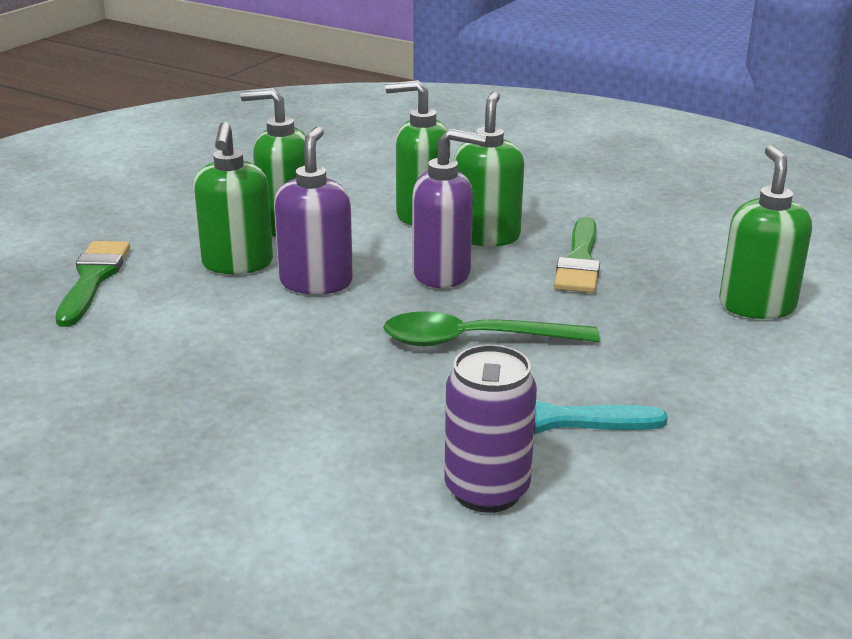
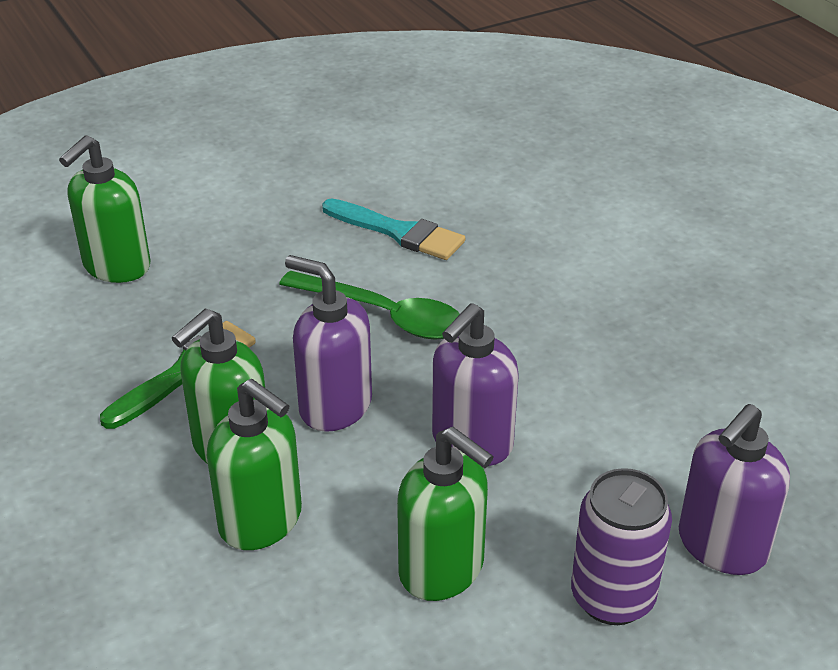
camera: 150 degrees left, 10 degrees up
green brush [55,241,130,327] -> purple soap dispenser [679,404,790,575]
green soap dispenser [193,122,273,274] -> none
purple can [444,345,537,513] -> purple can moved to [571,468,672,625]

